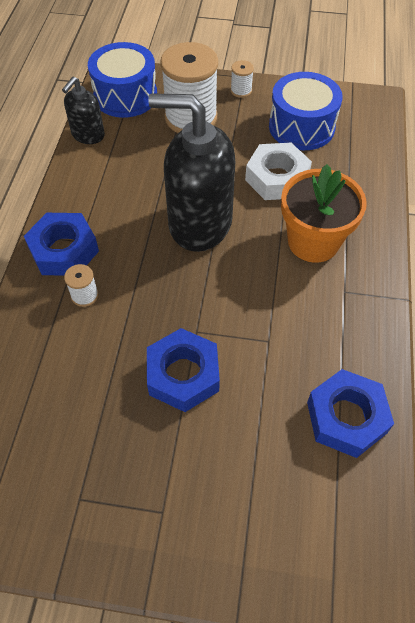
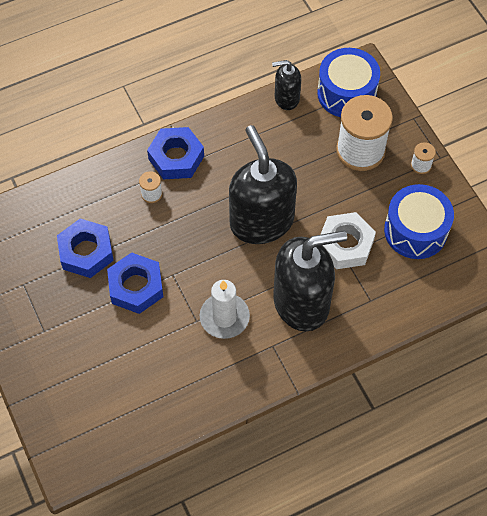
camera: 55 degrees right, 5 degrees up
orange flower pot [281,164,367,263] -> black soap dispenser [273,230,347,332]
blue nut [307,369,394,458] -> blue nut moved to [57,218,114,278]
none -> white candle [200,280,250,339]

